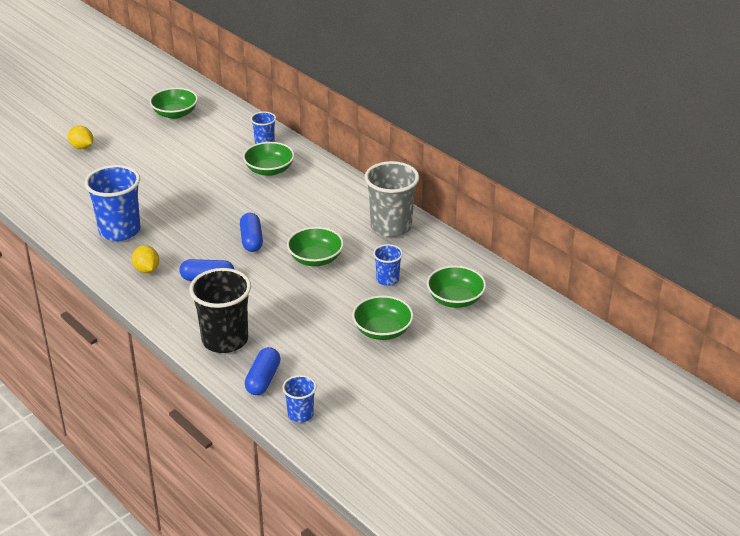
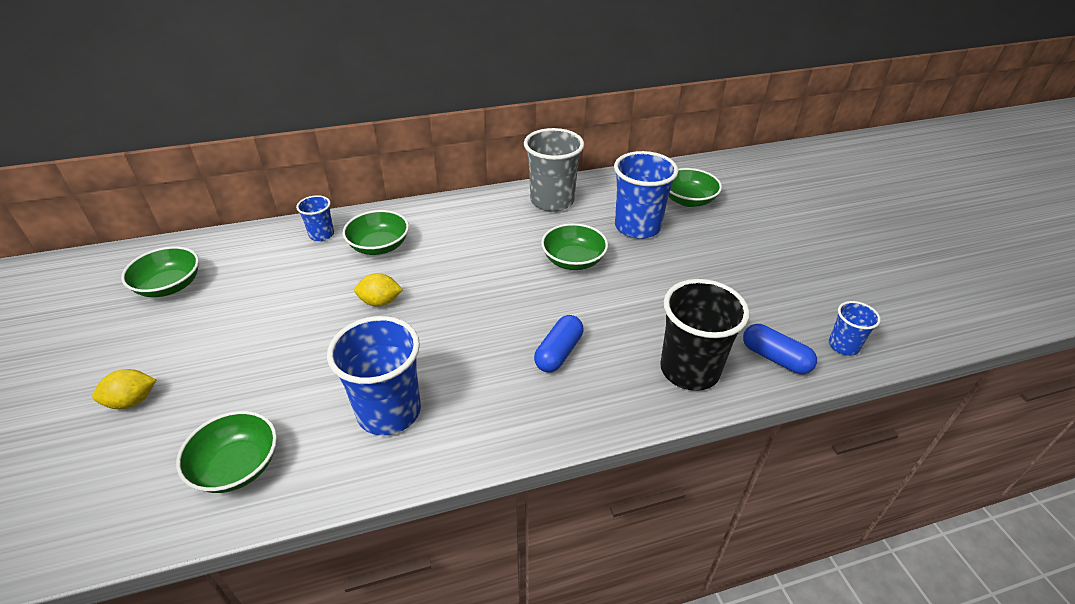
camera: 65 degrees left, 5 degrees up
yellow lemon [132,245,159,273] -> yellow lemon moved to [354,273,403,307]
blue capsule [240,213,263,252] -> none
green bowl [352,295,414,340] -> green bowl moved to [176,411,277,493]
blue cup [373,244,403,286] -> blue cup [614,151,678,239], size x1.92

